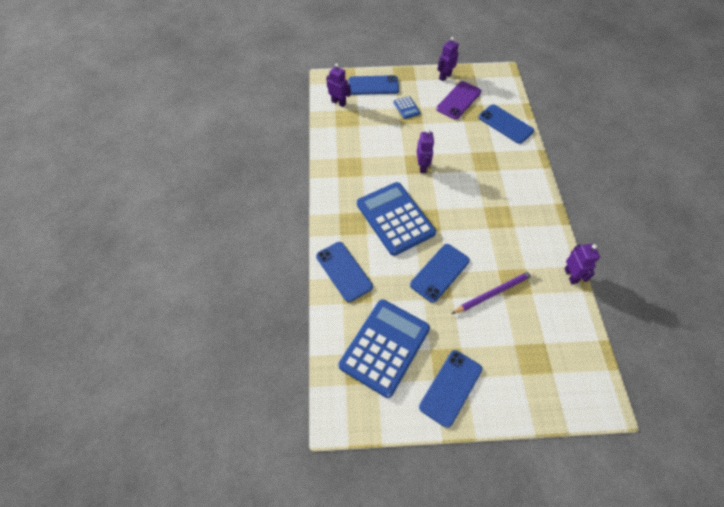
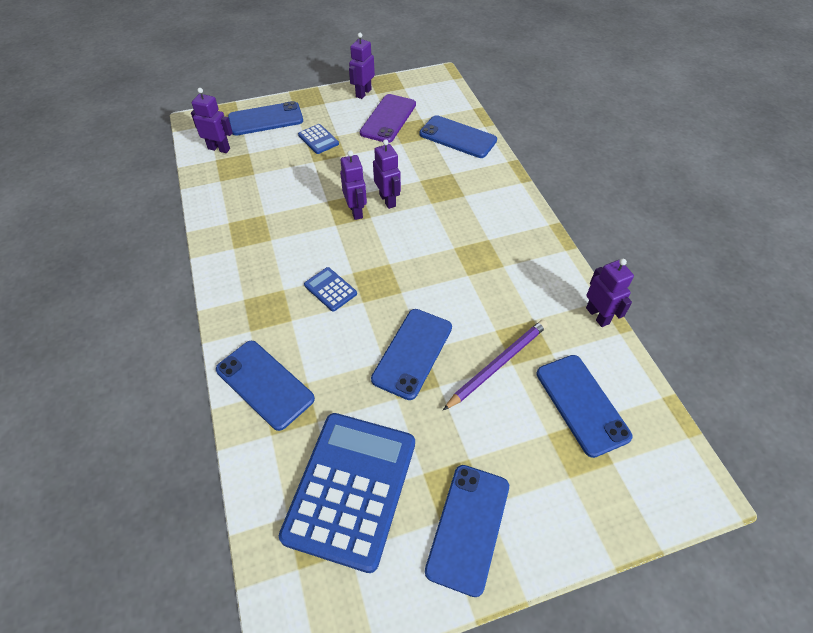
camera: 15 degrees left, 5 degrees down
blue calculator [357,182,436,256] -> blue calculator [304,267,357,312], size x0.42
none -> purple robot [373,139,401,209]
none -> blue phone [536,355,633,458]

